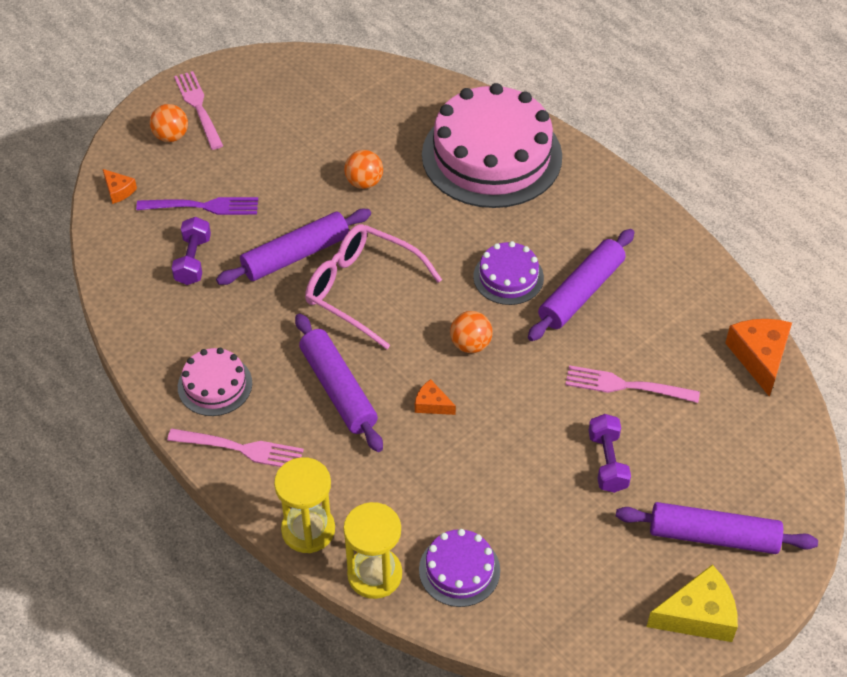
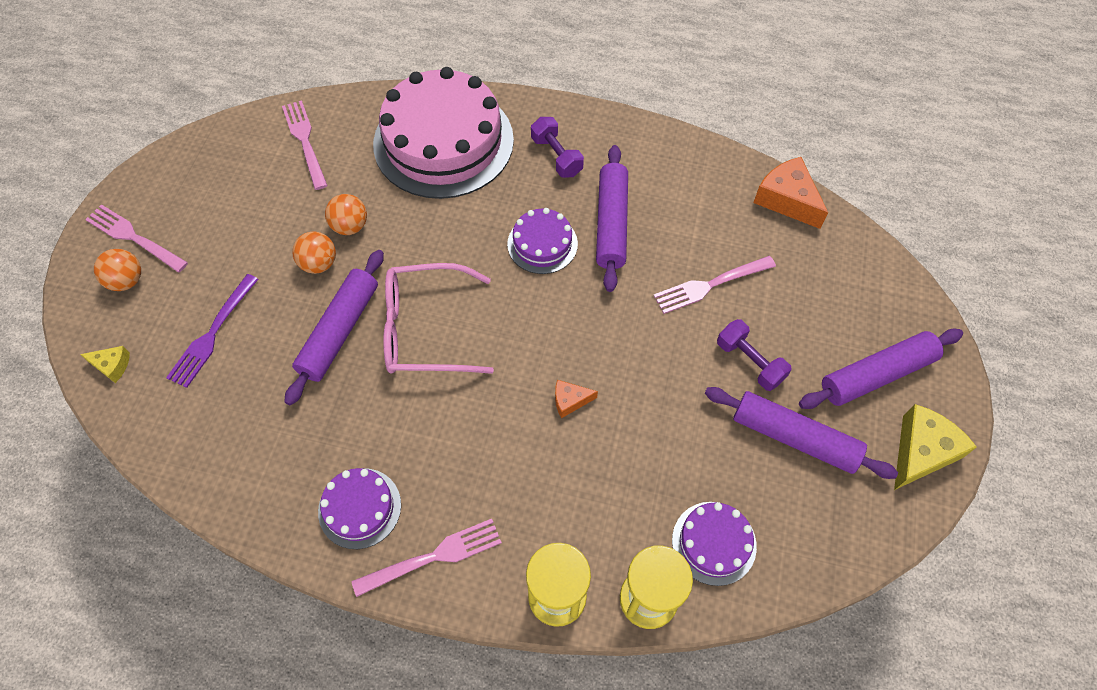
camera: 35 degrees left, 10 degrees up
orange cheese [103,169,137,204] -> yellow cheese [80,346,130,383]
purple fork [136,197,258,215] -> purple fork turned 150 degrees clockwise [166,274,259,388]
purple dumbbell [171,217,211,285] -> purple dumbbell moved to [531,117,584,178]
pink cake [178,348,252,416] -> purple cake [318,468,401,549]
purple rolling pin [295,313,383,452] -> purple rolling pin moved to [705,387,898,479]
orange ball [450,311,493,353] -> orange ball moved to [292,231,336,274]
none -> pink fork [282,100,328,190]

